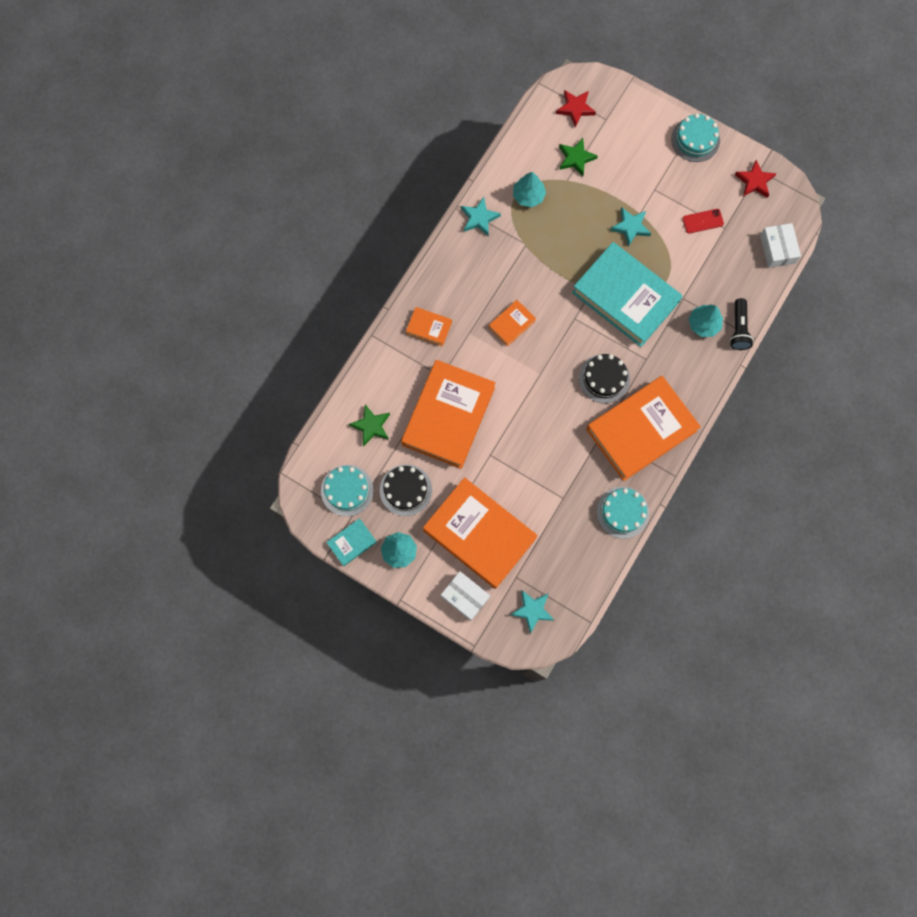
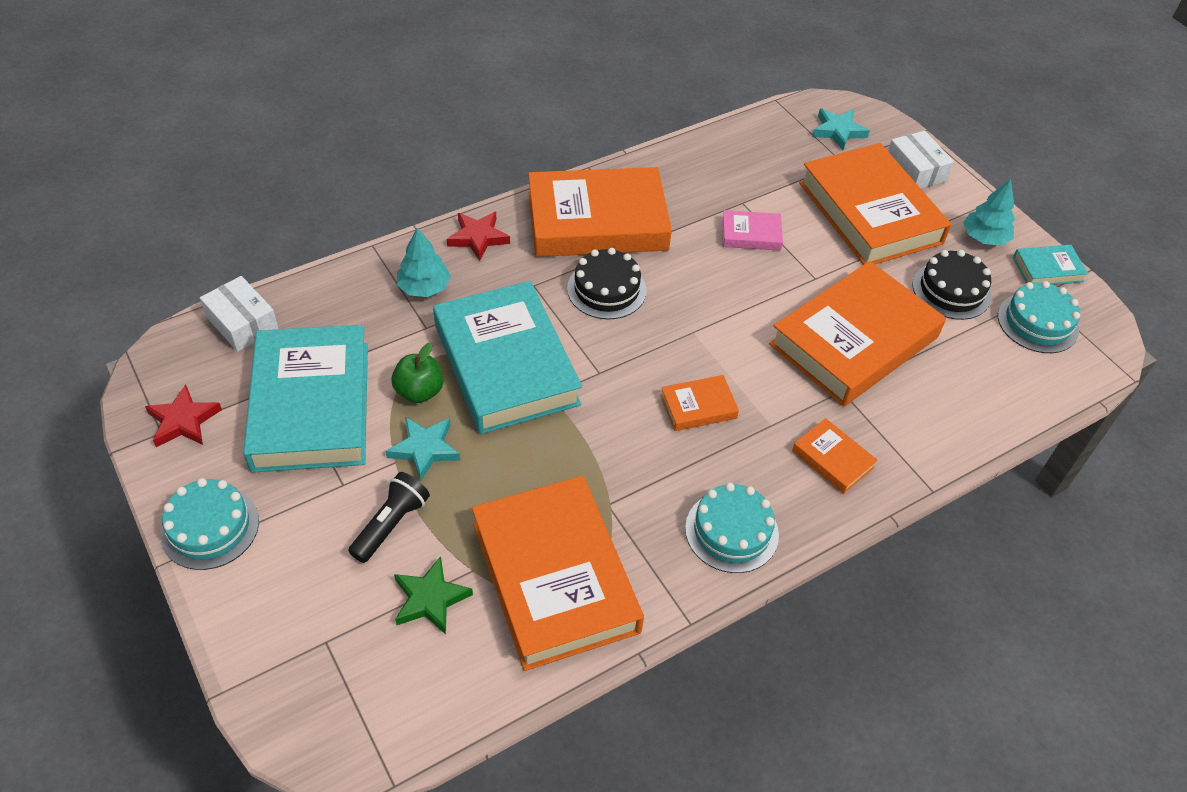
camera: 155 degrees left, 25 degrees down
green star [349,404,390,446] -> none
turquoise star [461,197,501,236] -> none
turquoise tree [513,172,546,207] -> orange book [472,476,644,671]
red star [556,90,596,127] -> red star moved to [447,211,510,261]
turquoise cake [596,486,649,539] -> turquoise cake moved to [685,483,779,573]
red phone [682,209,724,234] -> turquoise book [243,325,368,473]
black flashlight [730,298,754,350] -> black flashlight moved to [348,472,430,563]
white box [760,223,801,268] -> white box turned 60 degrees counterclockwise [200,276,279,352]
none -> green apple [391,343,443,403]
none -> pink book [722,210,783,251]

